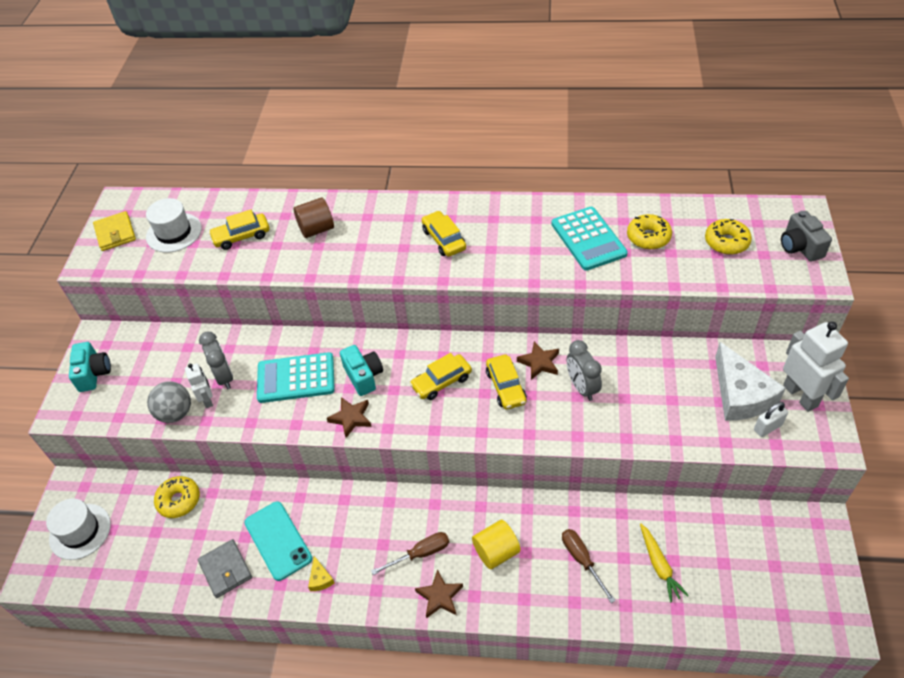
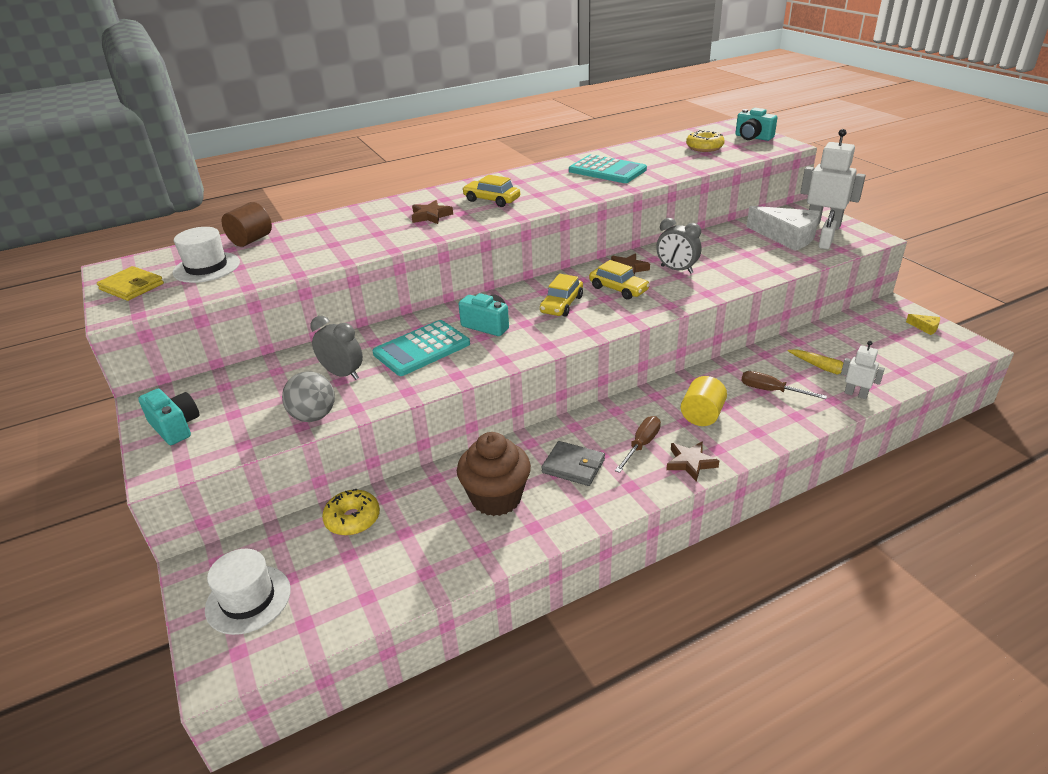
camera: 35 degrees left, 15 degrees down
white robot [185,363,213,408] -> white robot moved to [841,341,885,399]
grey wallet [198,539,252,598] -> grey wallet moved to [541,441,605,486]
yellow car [209,210,270,250] -> none
turquoise phone [244,501,312,581] -> brown cupcake [457,432,531,516]
brown cylinder [293,197,334,238] -> brown cylinder moved to [222,202,272,247]
yellow cheese [308,556,334,591] -> yellow cheese moved to [906,314,940,335]
brown star [327,397,372,438] -> brown star moved to [412,200,453,224]
yellow donut [627,214,672,249] -> none
grey camera [781,211,832,262] -> turquoise camera [736,108,778,141]

